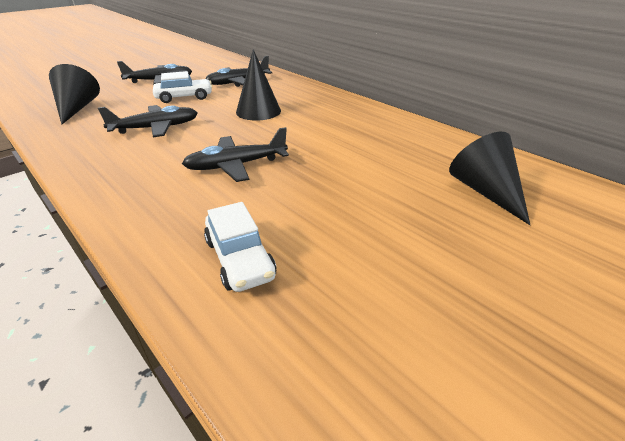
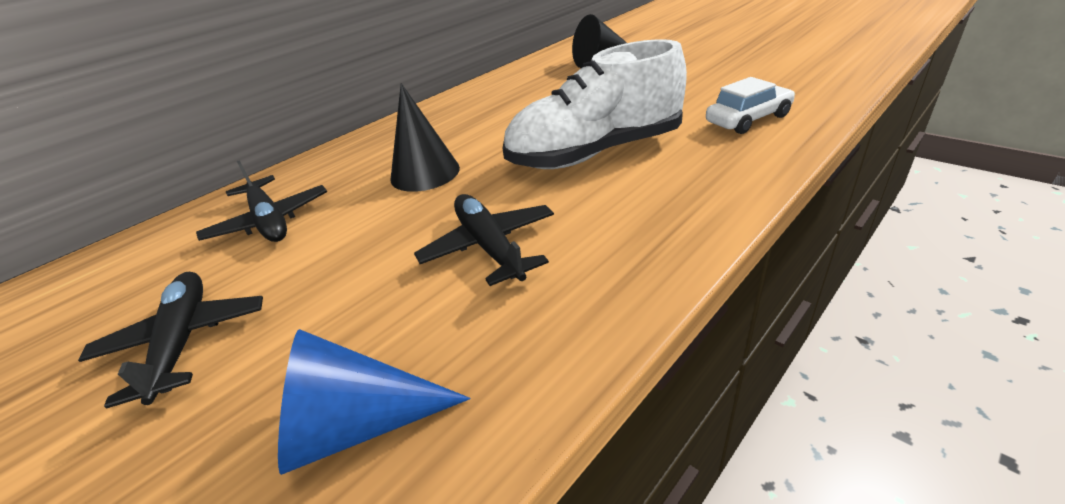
camera: 90 degrees left, 0 degrees up
black cone [49,64,100,125] -> blue cone [278,329,470,475]
white car [153,71,212,103] -> none
black plane [182,127,289,182] -> white shoe [502,39,687,169]

